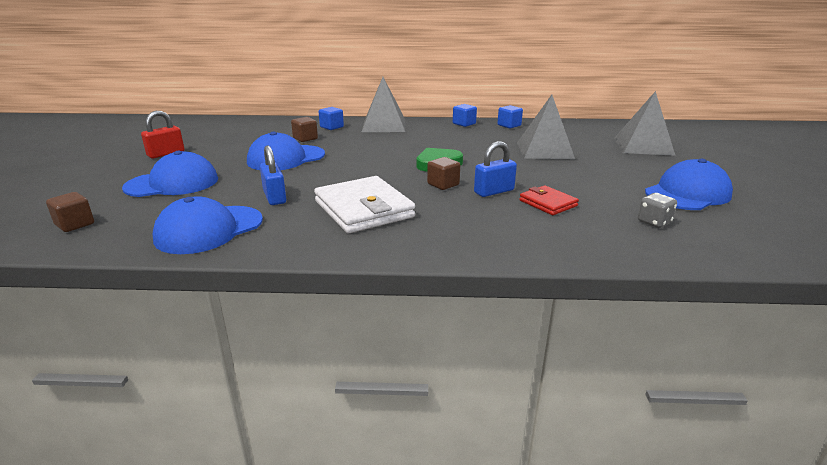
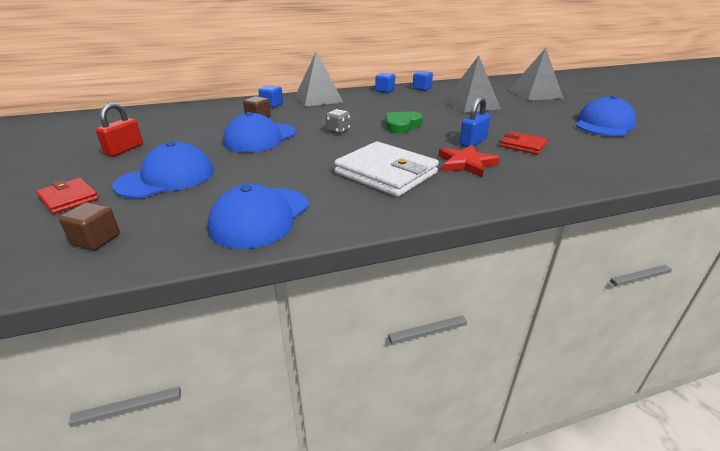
camera: 20 degrees left, 5 degrees up
blue padlock [260,146,286,205] -> none
brown cube [427,157,460,190] -> none
grey dice [638,193,677,228] -> grey dice moved to [326,109,350,134]
none -> red wallet [36,178,99,214]
none -> red star [438,145,500,178]

